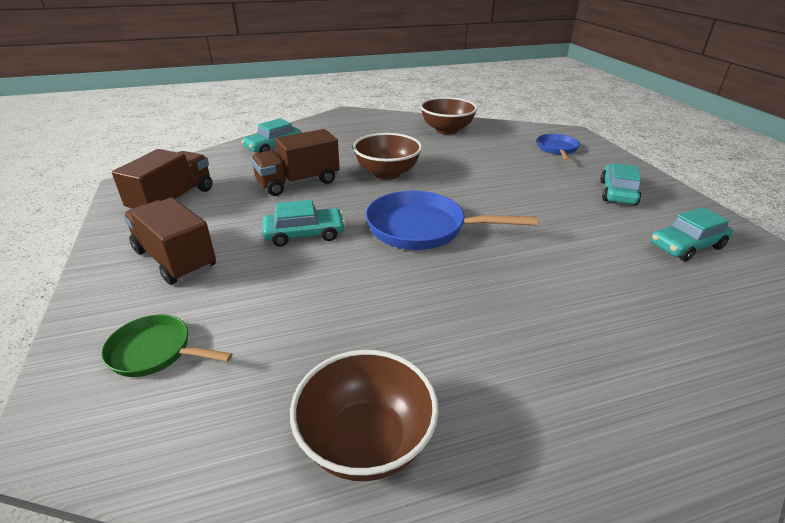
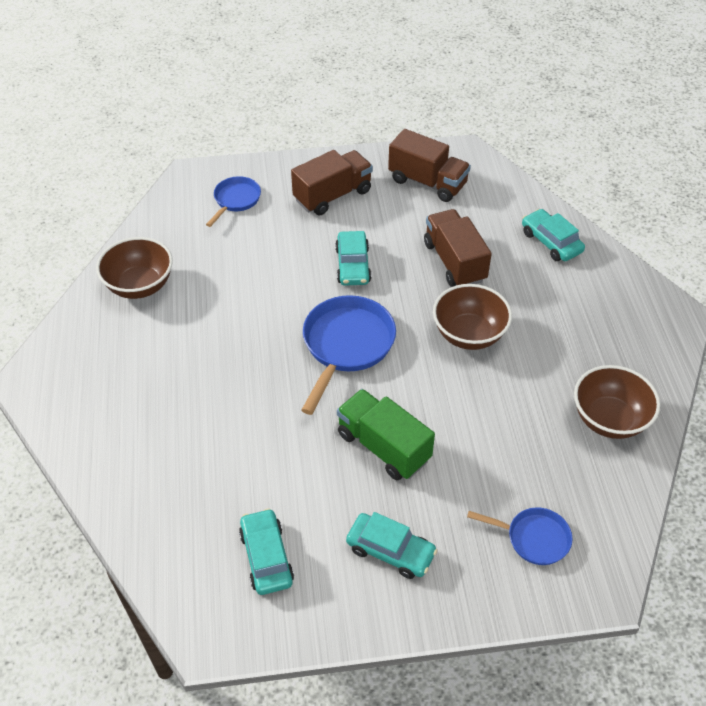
camera: 100 degrees right, 15 degrees up
green pan [101,315,233,377] -> blue pan [206,176,261,227]
none -> green truck [337,389,435,480]

